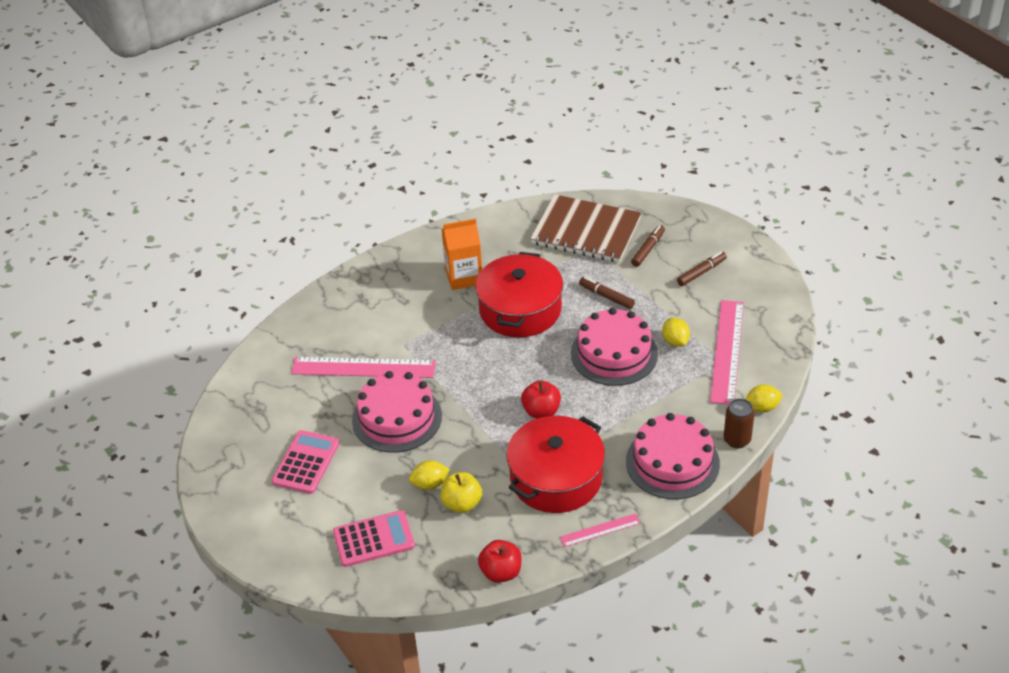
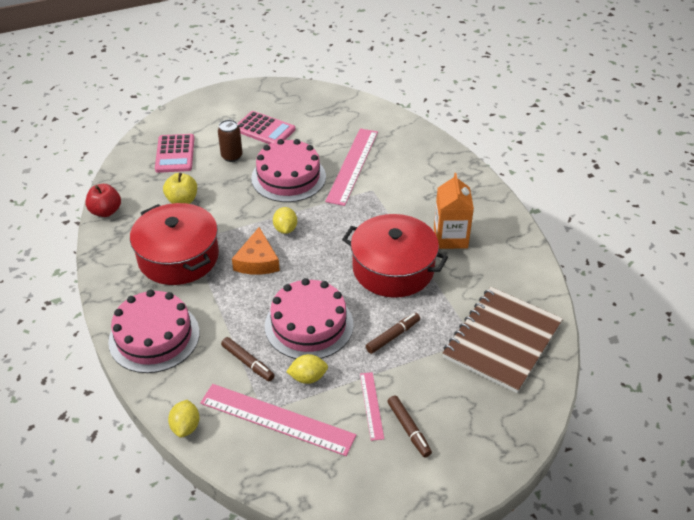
camera: 100 degrees right, 0 degrees up
yellow lemon [409,460,450,490] -> yellow lemon moved to [273,207,297,234]
red apple [521,380,561,419] -> orange cheese [232,227,280,275]
pink ruler [560,513,641,547] -> pink ruler moved to [360,372,384,441]
brown marker [631,225,665,267] -> brown marker moved to [221,337,274,381]
brown can [724,399,755,448] -> brown can moved to [218,120,243,162]

